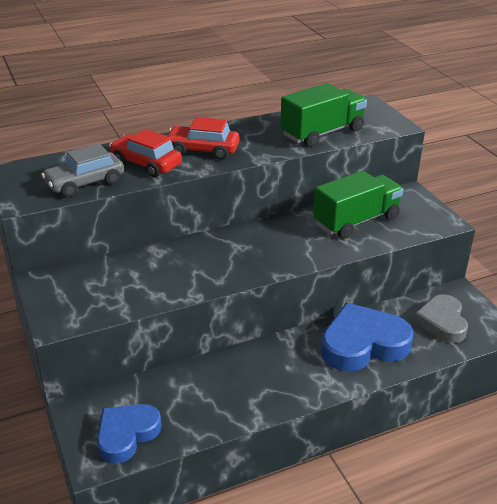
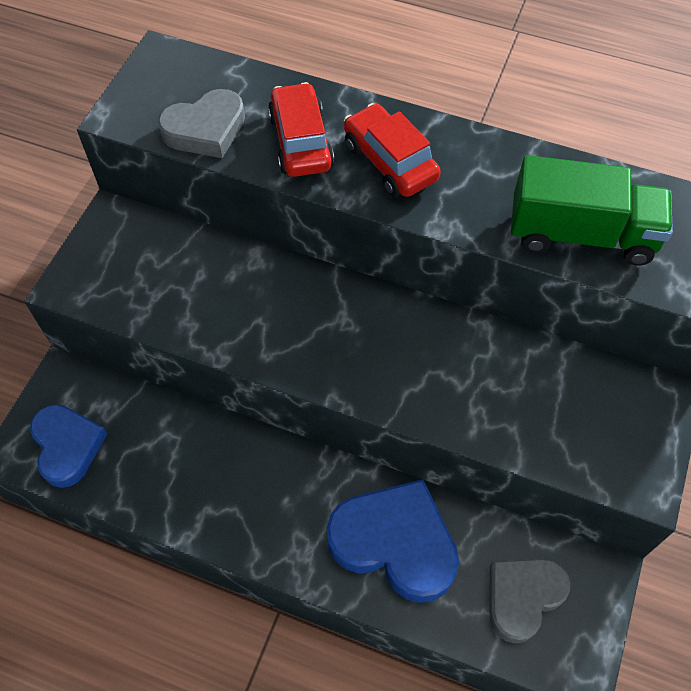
camera: 45 degrees right, 25 degrees up
grey car [41,143,124,197] -> grey heart [158,89,245,158]
blue heart [97,404,162,464] -> blue heart turned 75 degrees clockwise [30,404,107,488]
green truck [313,171,404,239] -> none

